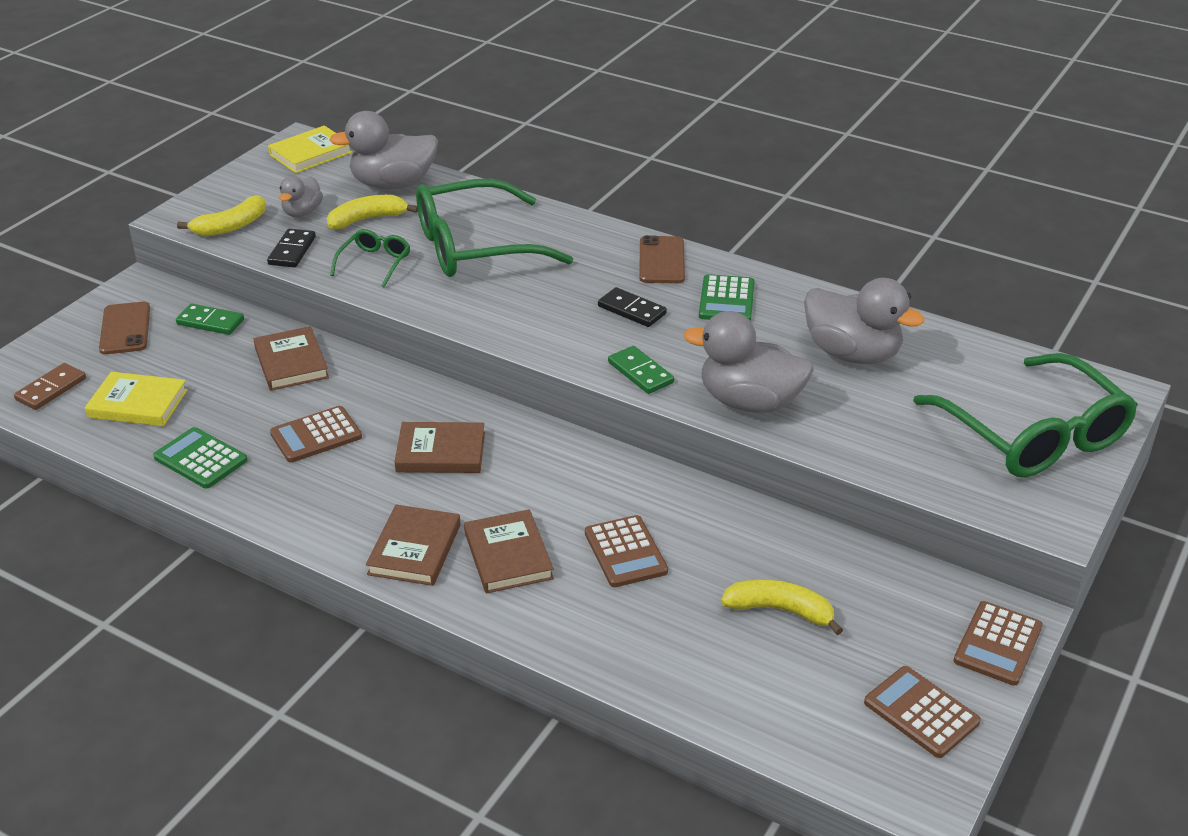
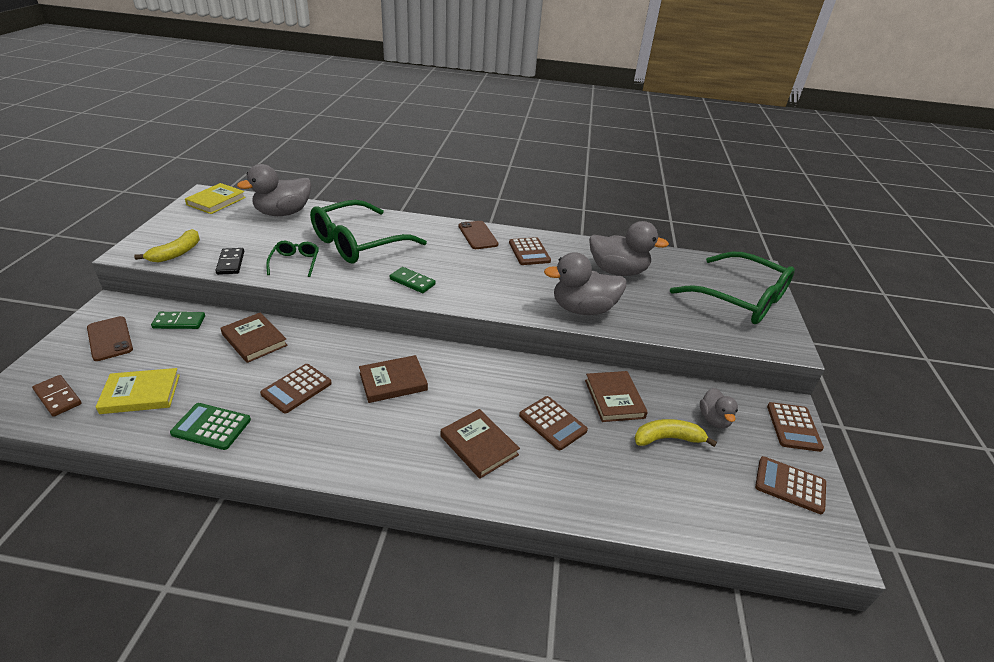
camera: 25 degrees left, 0 degrees up
brown domino [14,363,86,410] -> brown domino turned 60 degrees counterclockwise [32,375,82,417]
grey duck [279,176,323,217] -> grey duck moved to [700,388,738,428]
yellow banana [327,195,418,229] -> none
brown book [366,505,461,586] -> brown book moved to [585,371,648,422]
black domino [598,287,667,327] -> none
green domino [608,346,674,394] -> green domino moved to [390,267,436,293]
green calculator [699,274,755,321] -> brown calculator [509,237,551,265]

